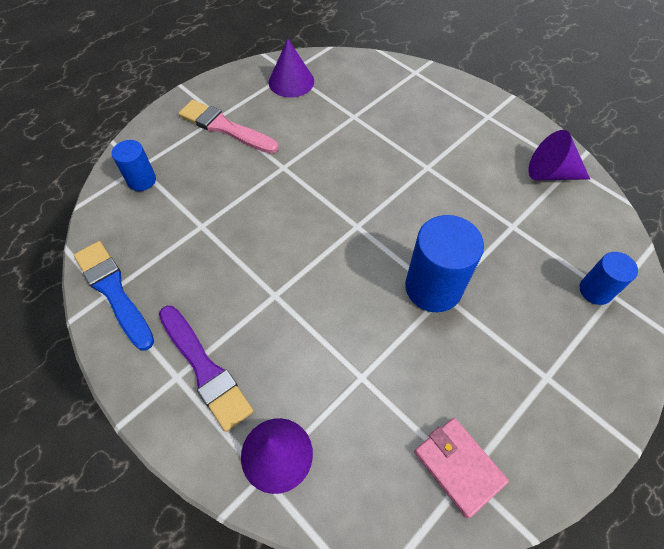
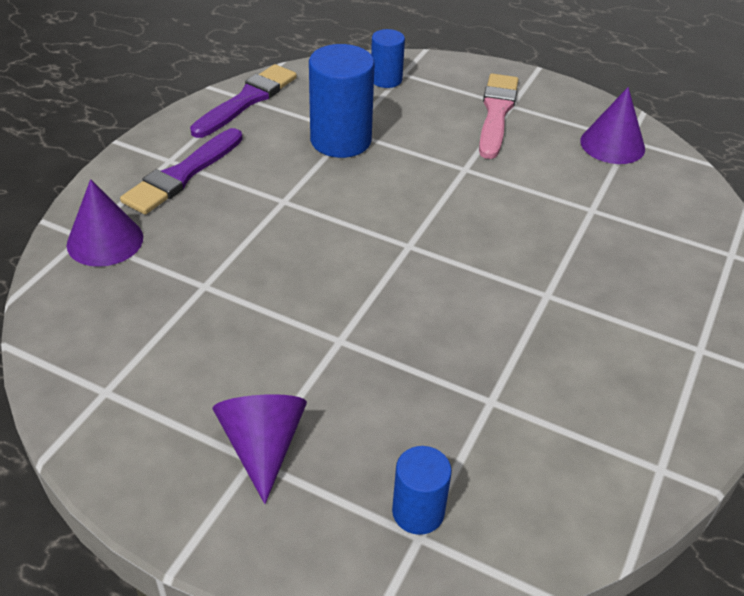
camera: 70 degrees right, 15 degrees down
blue brush [74,241,154,351] -> purple brush [190,64,297,138]
blue cylinder [405,215,484,312] -> blue cylinder moved to [309,44,375,158]
pink wallet [414,418,509,519] -> none
purple cone [529,130,590,180] -> purple cone moved to [212,394,307,504]

